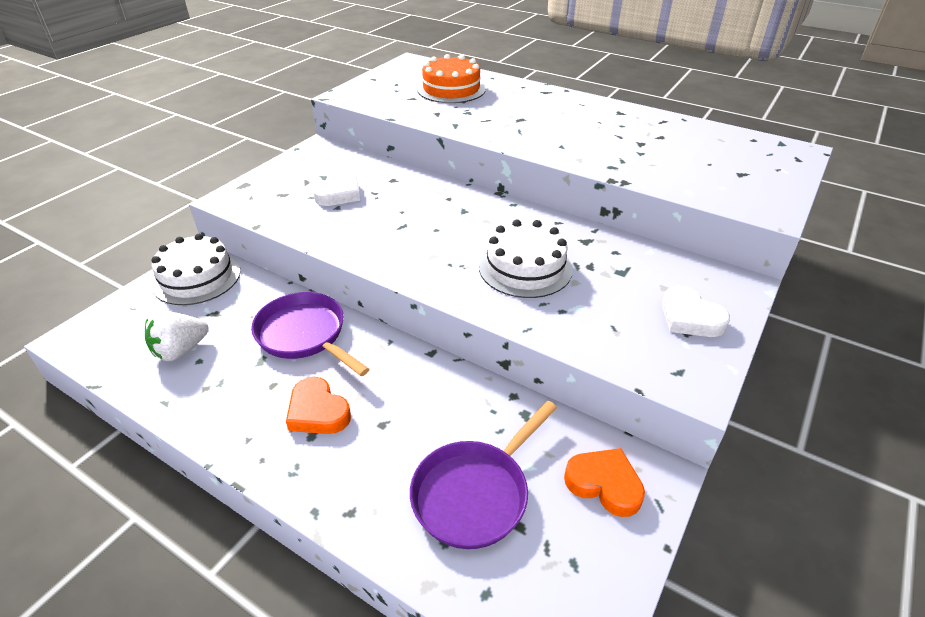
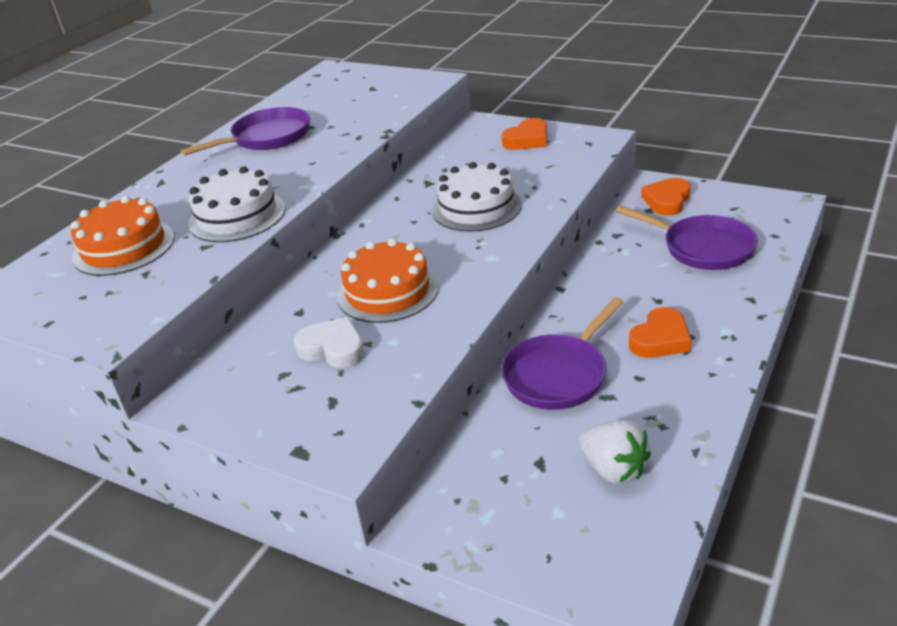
camera: 90 degrees left, 5 degrees down
white cake [151,234,241,305] -> white cake moved to [188,166,285,242]
white heart [662,286,730,337] -> orange heart [502,118,547,150]
none -> purple pan [181,107,310,156]
none -> orange cake [337,239,438,323]

